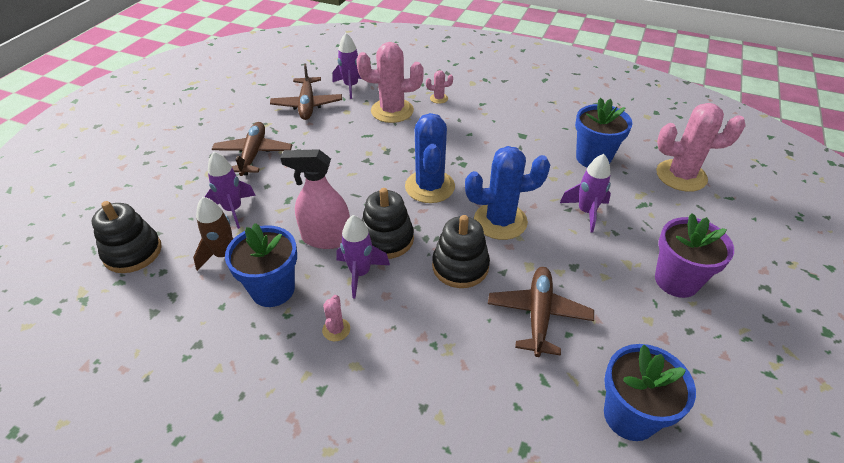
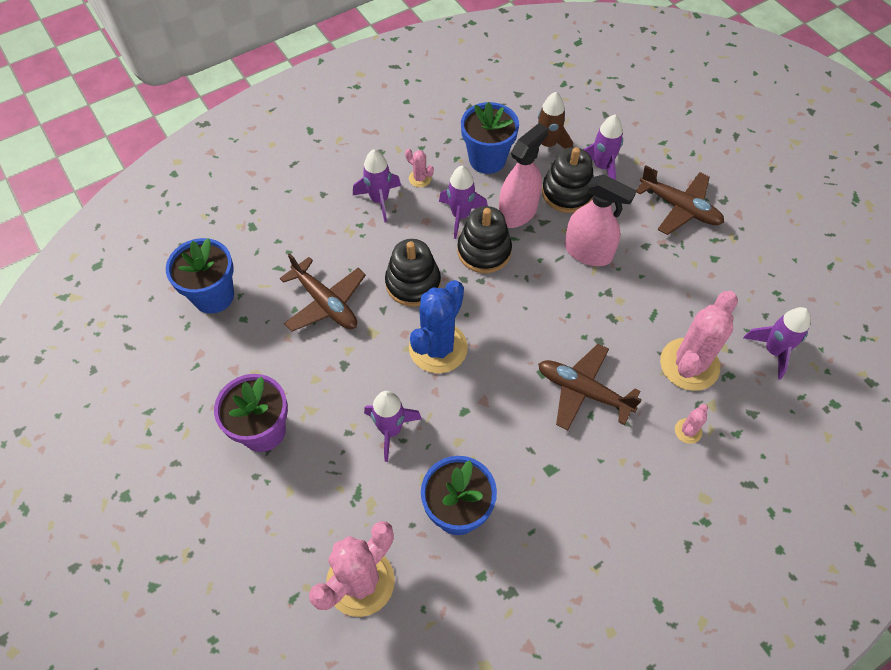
camera: 125 degrees right, 15 degrees up
black stacking toy [92,201,162,273] -> black stacking toy moved to [542,147,594,213]
brown plane [270,64,342,120] -> brown plane moved to [538,344,642,431]
blue cactus [405,113,455,203] -> none
none -> purple rocket [353,149,401,223]
none -> pink spray bottle [565,174,636,266]

